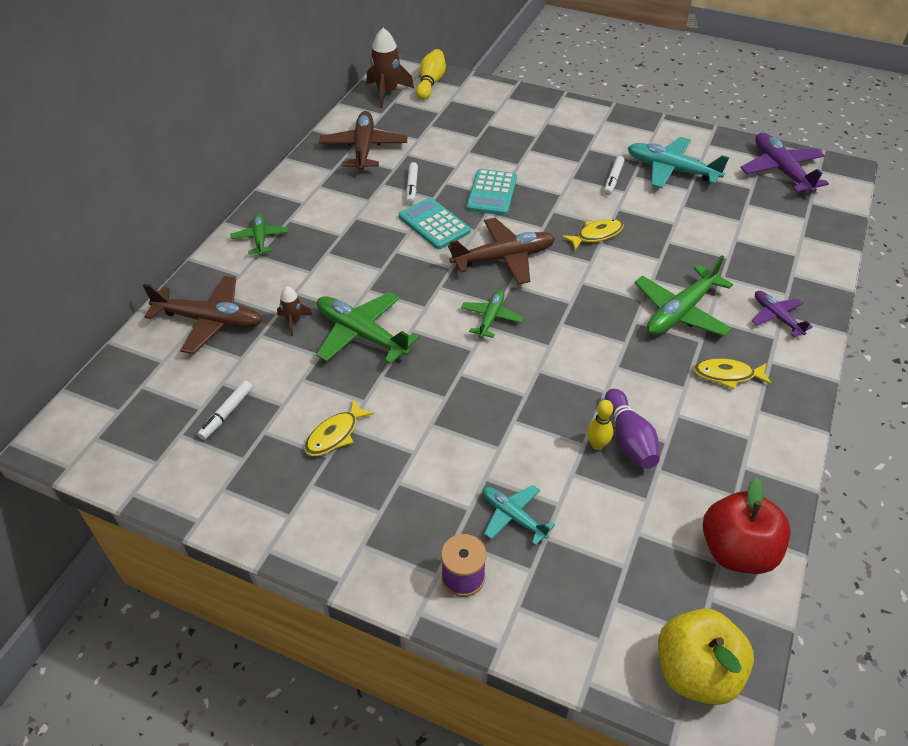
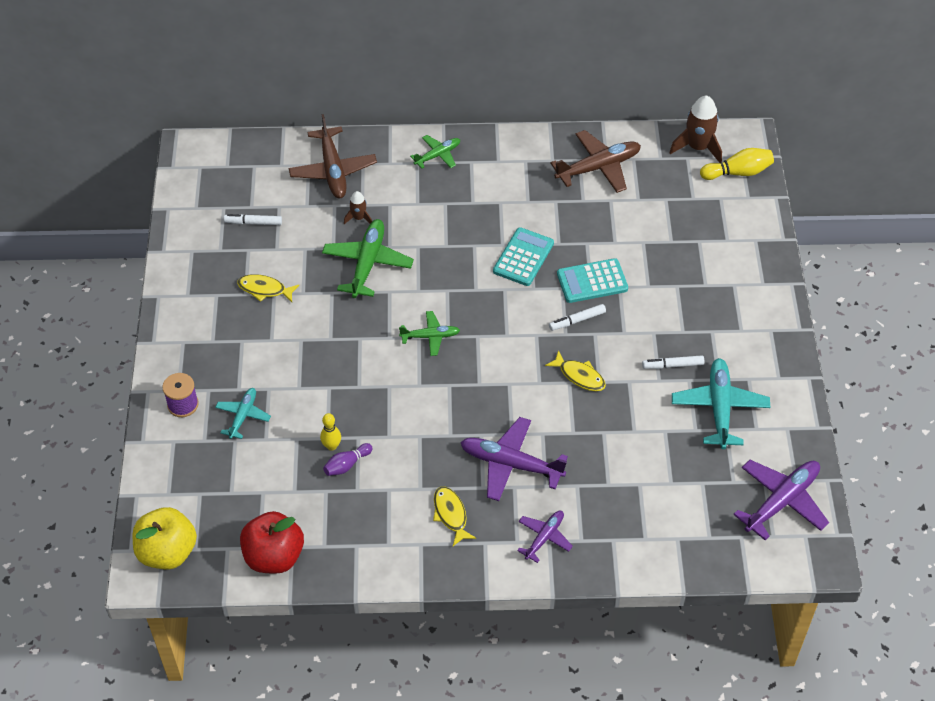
camera: 65 degrees right, 5 degrees up
white marker [406,162,418,204] -> white marker moved to [549,304,606,331]
brown plane [448,218,555,285] -> none
purple bowling pin [604,389,660,469] -> purple bowling pin [323,443,373,476], size x0.66
green plane [634,255,733,336] -> purple plane [460,417,568,501]

